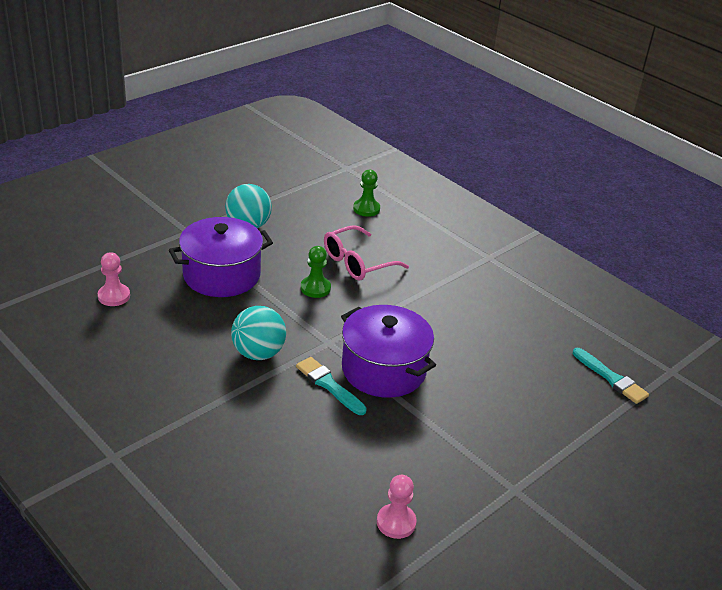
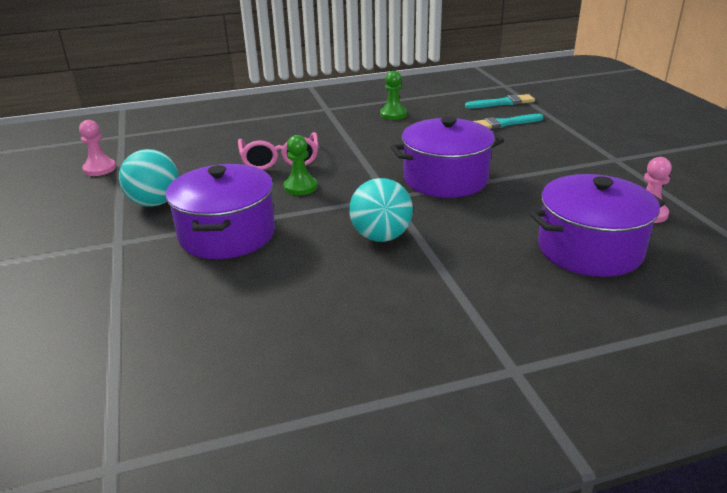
camera: 60 degrees left, 5 degrees down
pink pawn [98,252,130,306] -> pink pawn moved to [79,120,116,176]
turquoise brush [296,357,367,415] -> turquoise brush moved to [473,114,544,129]
green pawn [353,170,380,217] -> green pawn moved to [380,71,407,120]
none -> purple pot [529,174,665,277]

